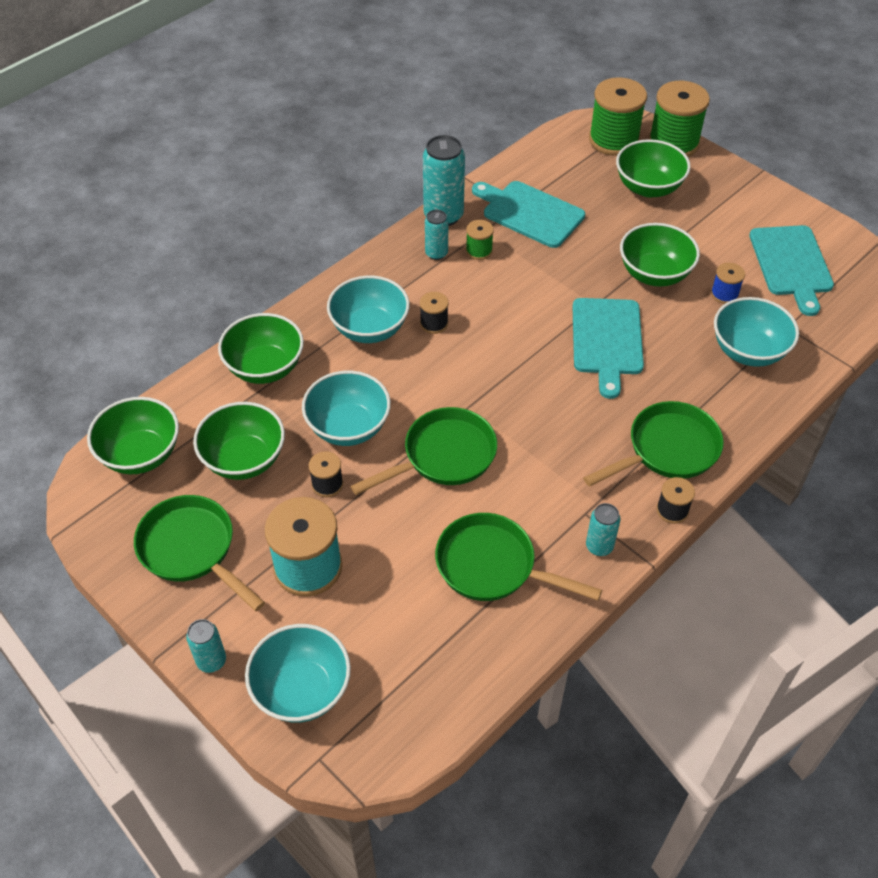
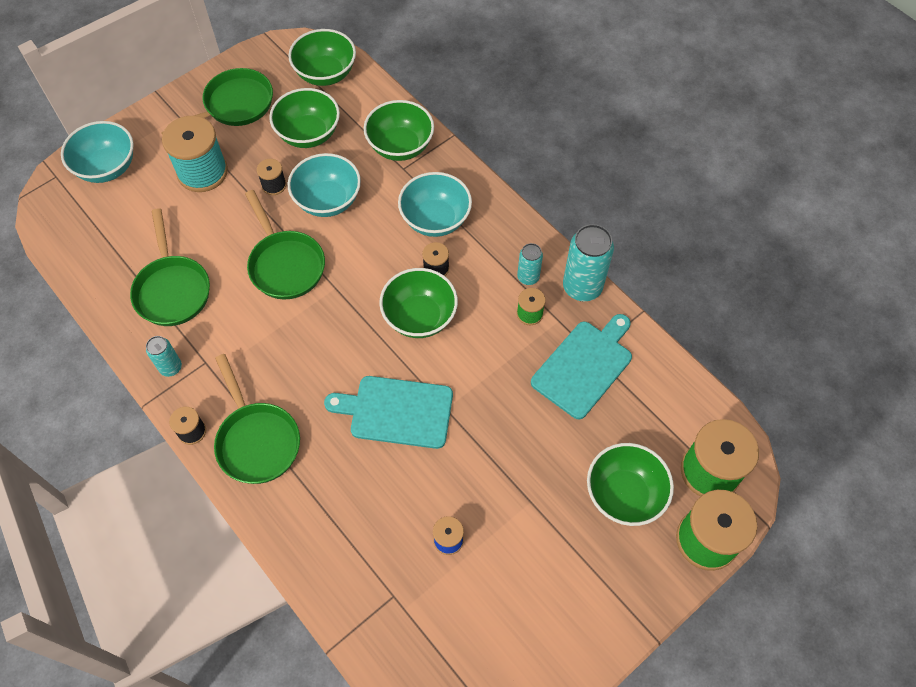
camera: 95 degrees right, 10 degrees up
turquoise can [186,619,226,673] -> none
green pan [435,513,602,601] -> green pan turned 135 degrees clockwise [130,208,210,326]
green bowl [620,223,700,287] -> green bowl moved to [379,268,458,338]
turquoise bowl [714,297,799,367] -> none
turquoise cutting board [749,225,834,316] -> none

